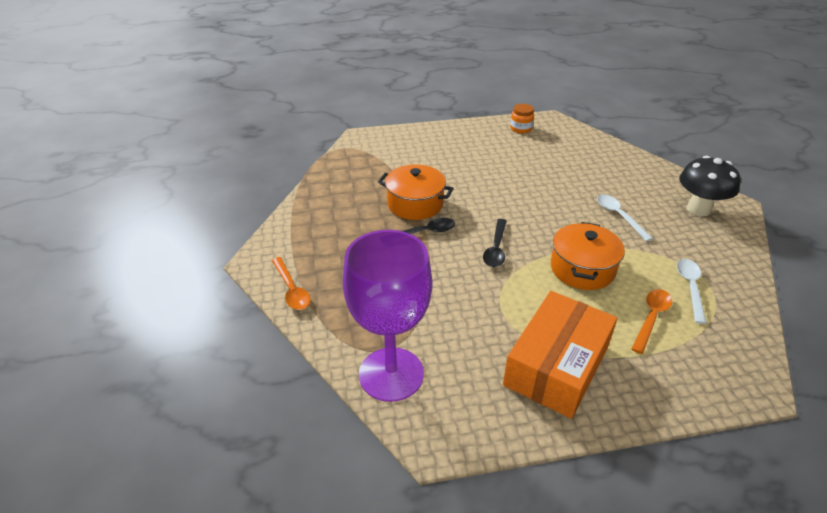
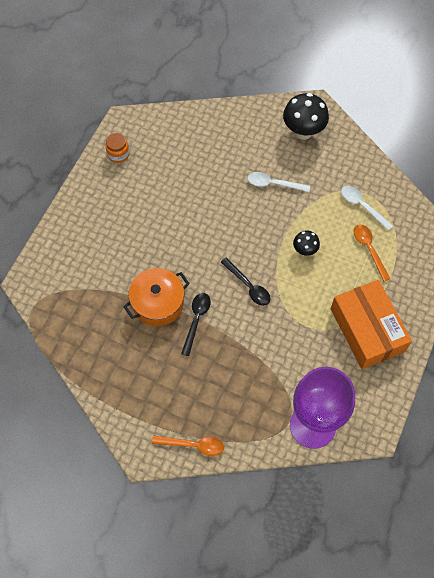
camera: 55 degrees left, 25 degrees up
orange pot [551,222,625,290] -> black mushroom [293,231,320,256]

